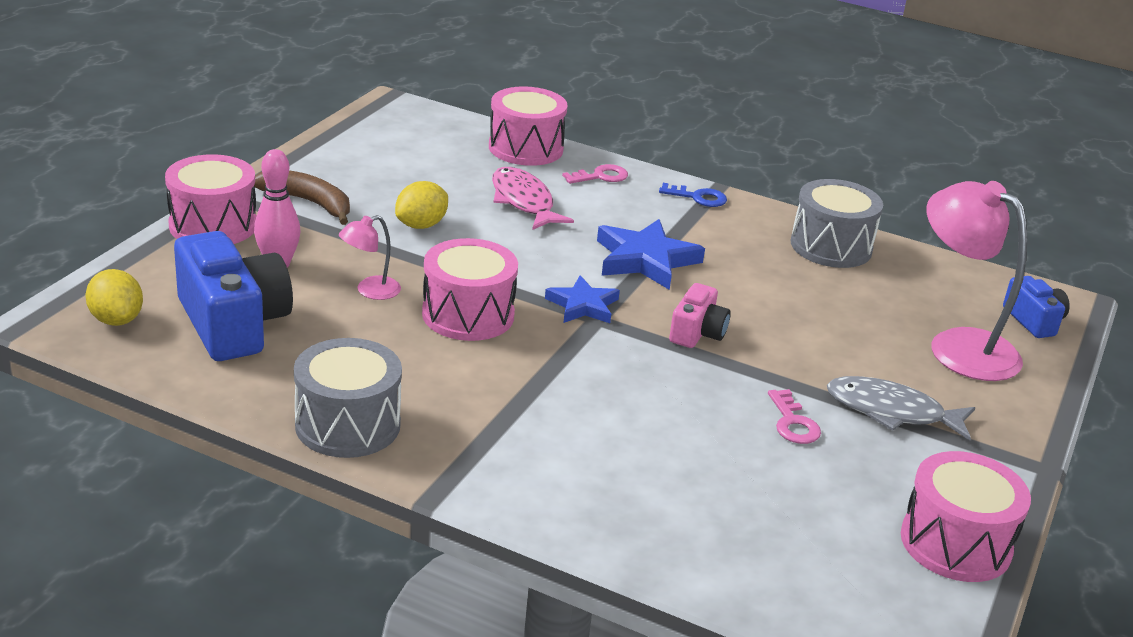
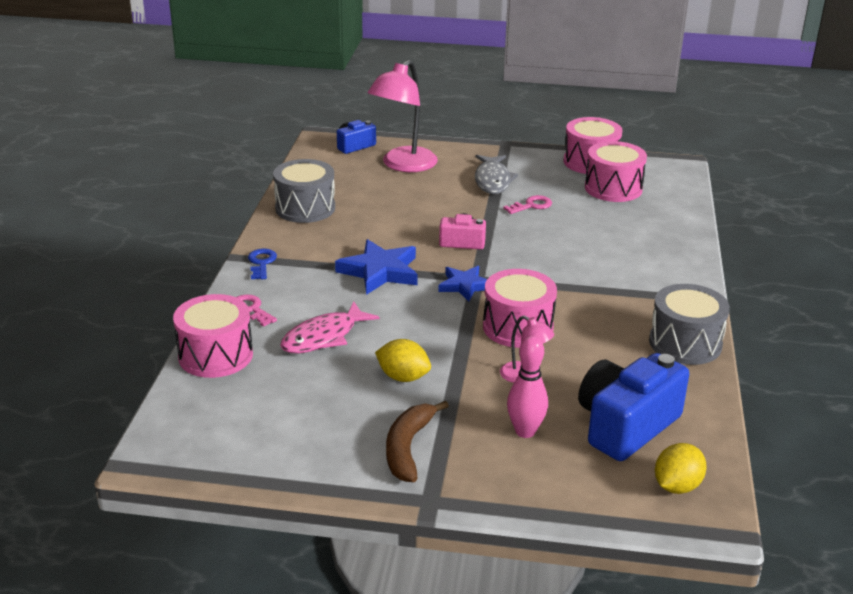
camera: 105 degrees left, 0 degrees up
pink drum [165,154,256,244] -> pink drum moved to [585,141,647,202]

